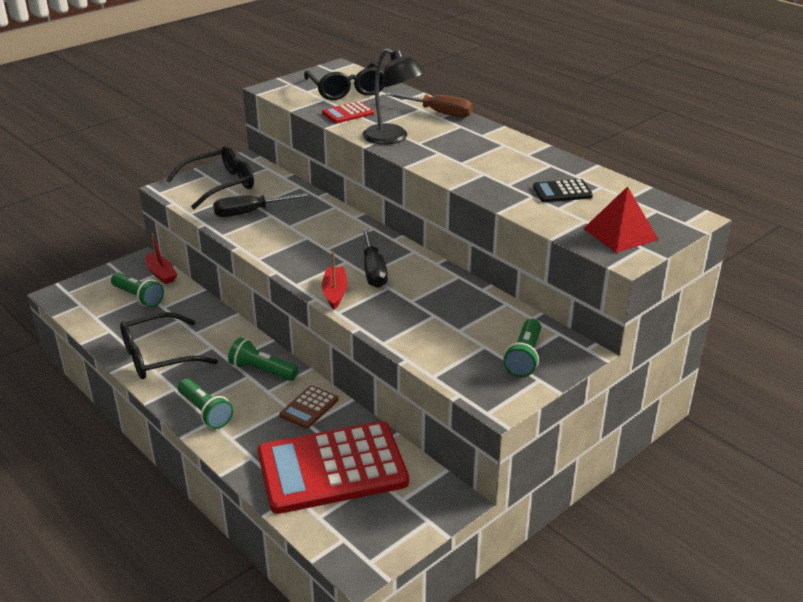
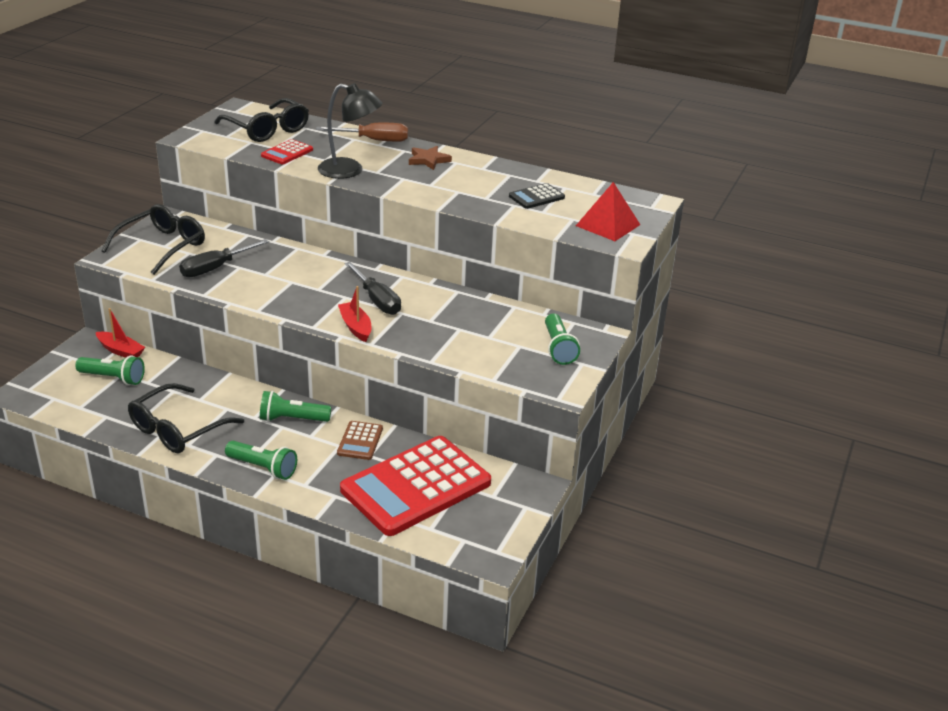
camera: 25 degrees left, 0 degrees up
none -> brown star [409,146,452,170]

